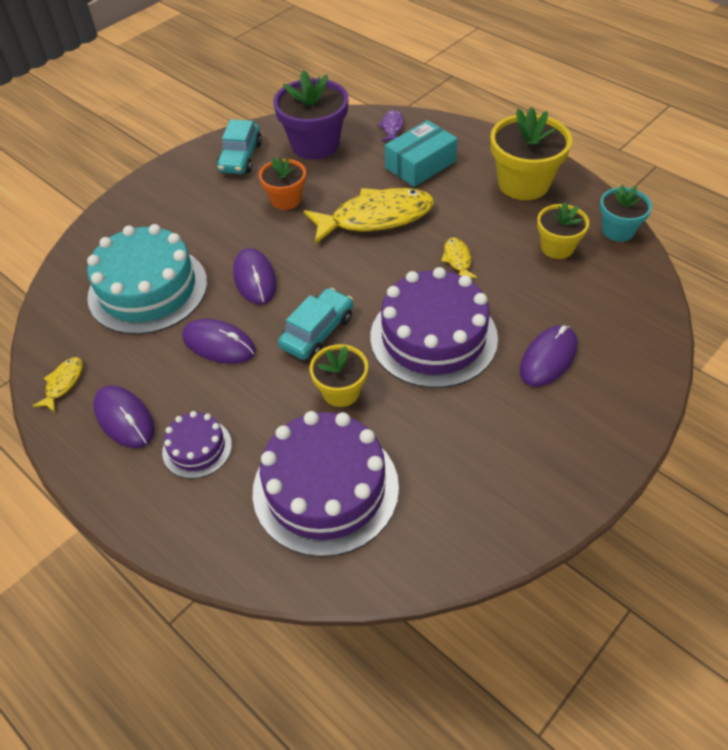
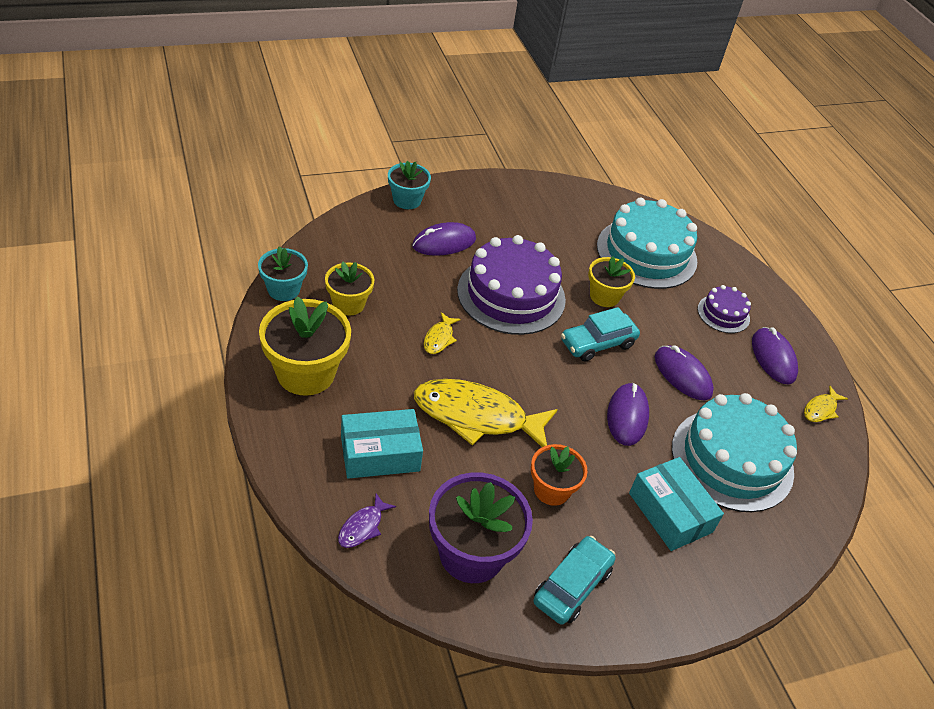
camera: 160 degrees left, 5 degrees down
purple cake [253,411,399,557] -> turquoise cake [597,198,697,289]
none -> turquoise flower pot [388,161,431,209]
none -> turquoise box [629,457,724,551]

